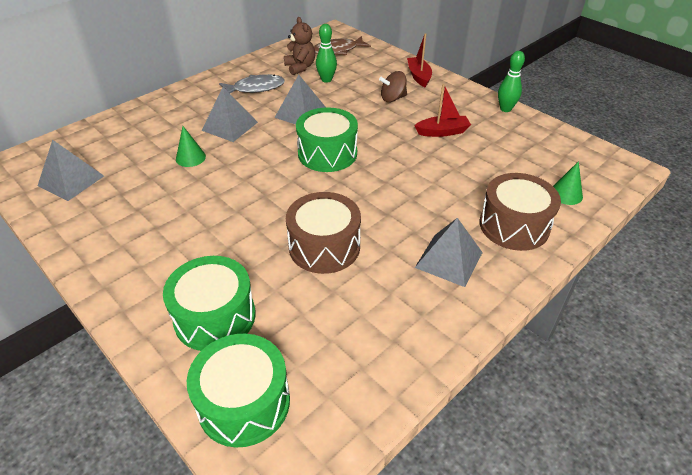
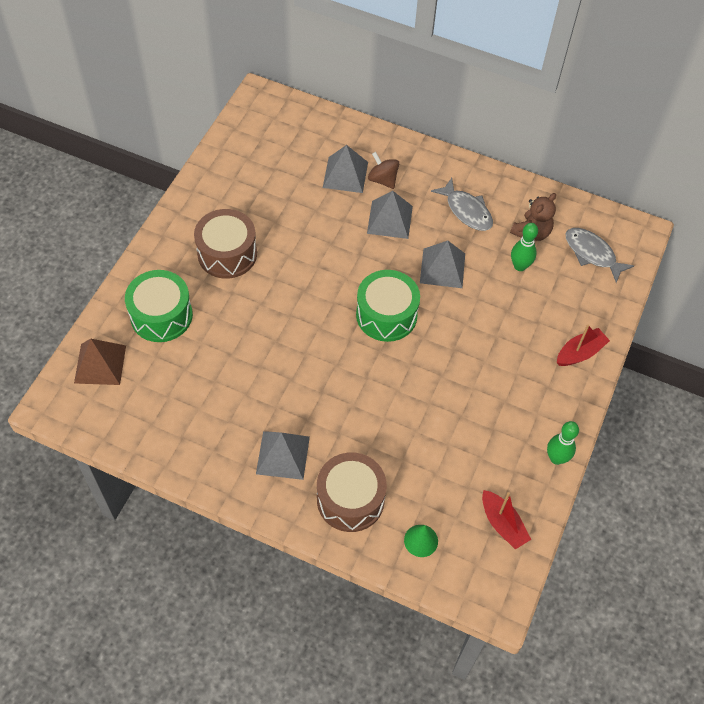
camera: 65 degrees right, 15 degrees up
grey pyramid [38,140,104,201] -> grey pyramid moved to [323,145,368,193]
green cone [176,126,206,167] -> none
green drum [187,334,290,447] -> brown pyramid [74,339,126,385]
brown drum [286,192,361,274] -> brown drum moved to [194,209,257,279]
brown fish [314,36,371,55] -> grey fish [566,228,634,283]
brown spinning top [379,71,407,102] -> brown spinning top moved to [368,152,399,189]
red boat [414,84,471,137] -> red boat moved to [482,490,531,550]

